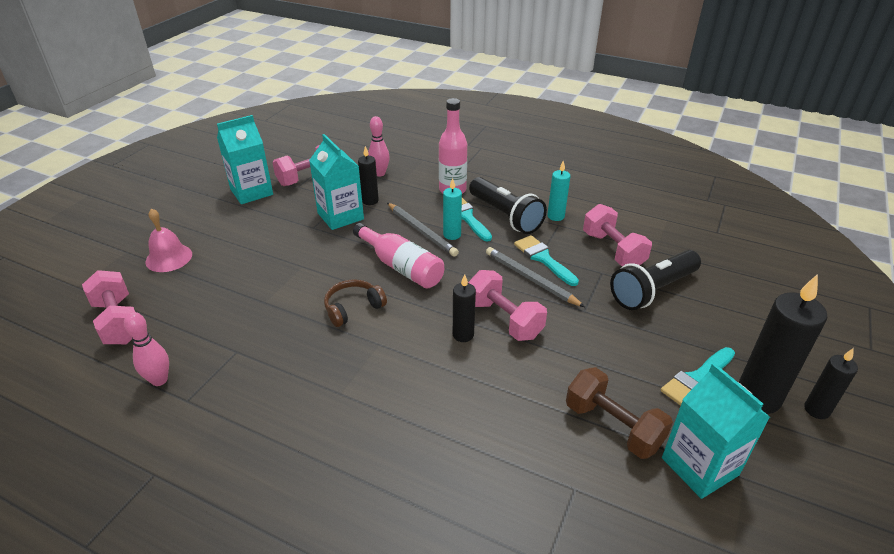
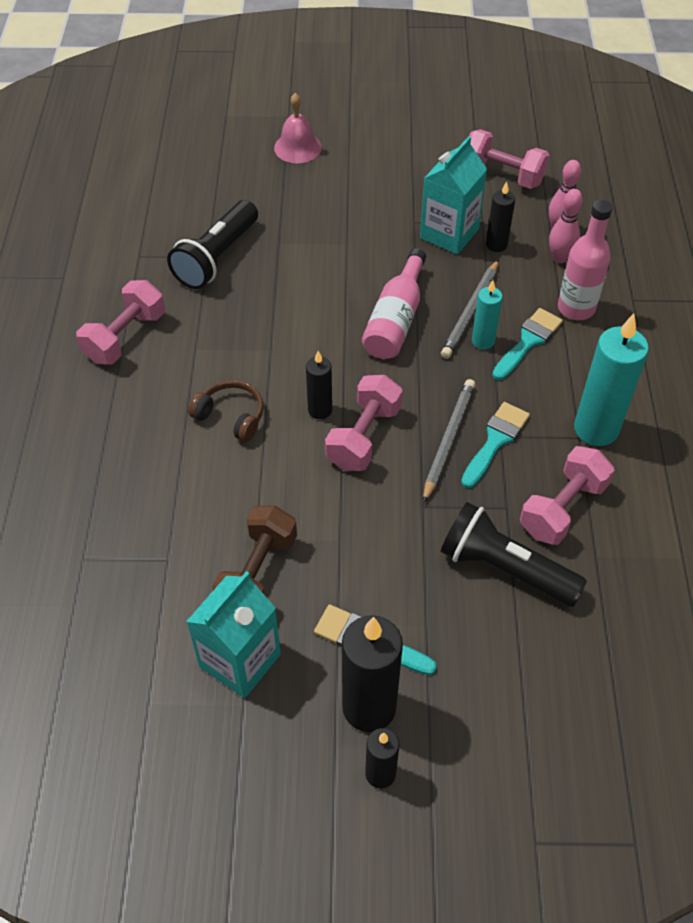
camera: 65 degrees right, 15 degrees up
pink dumbbell [82,270,135,344] -> pink dumbbell moved to [76,280,165,365]
pink bowling pin [124,312,169,386] -> pink bowling pin moved to [549,189,583,263]
turquoise carton [217,115,273,204] -> none
brown headphones [324,280,387,327] -> brown headphones moved to [188,380,264,442]
black flashlight [469,177,547,234] -> black flashlight moved to [167,200,258,289]
turquoise candle [547,160,570,221] -> turquoise candle [574,314,649,446], size x1.83

